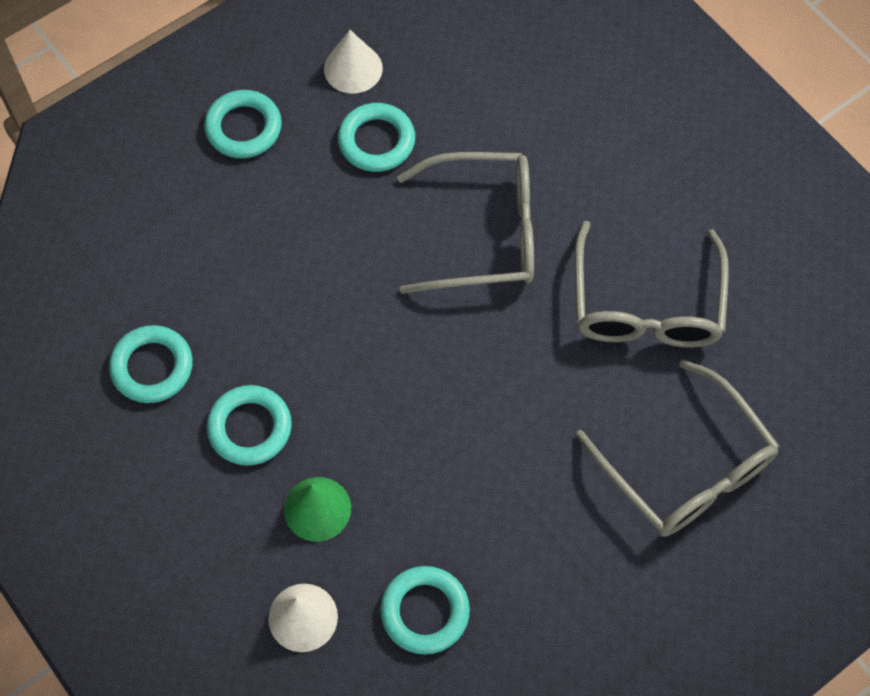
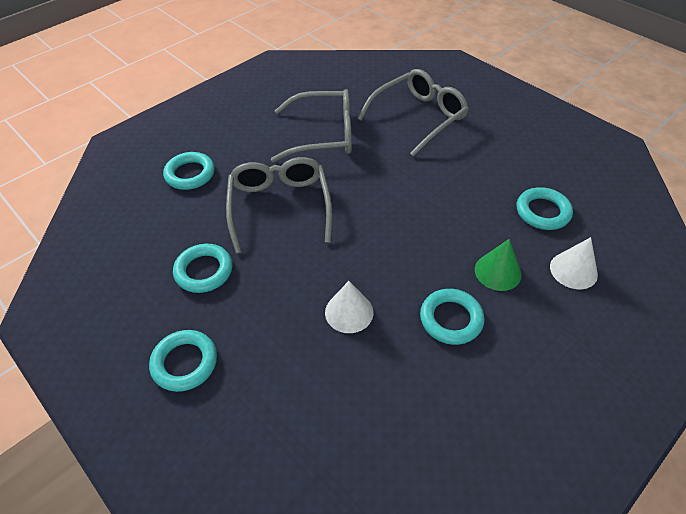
camera: 95 degrees left, 15 degrees down
turquoise ring [109,325,193,403] -> turquoise ring moved to [163,152,215,190]
white cone [324,30,383,94] -> white cone moved to [325,281,373,333]

